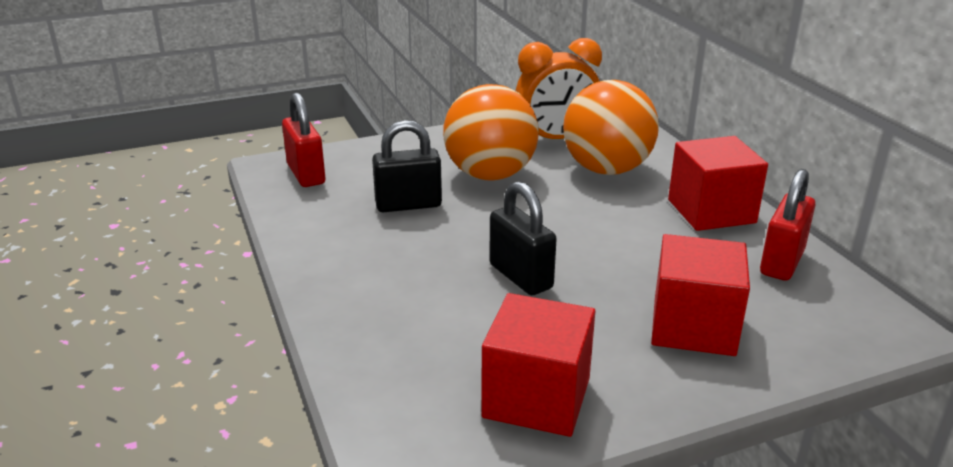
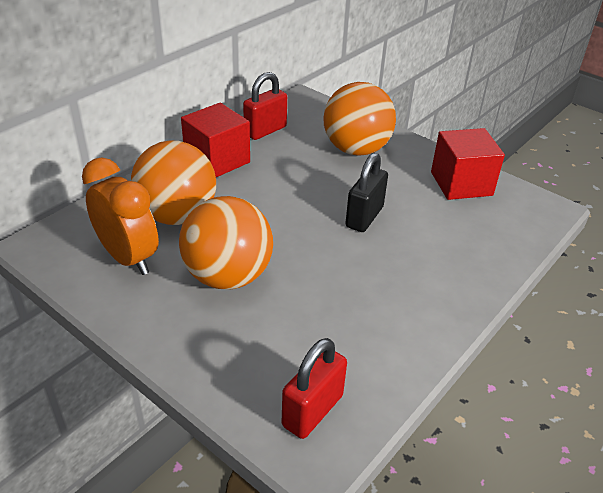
camera: 120 degrees left, 10 degrees up
black padlock [372,120,442,212] -> none
red cube [651,234,750,356] -> orange ball [323,82,396,156]
red padlock [760,169,815,281] -> red padlock turned 45 degrees counterclockwise [243,72,287,140]

